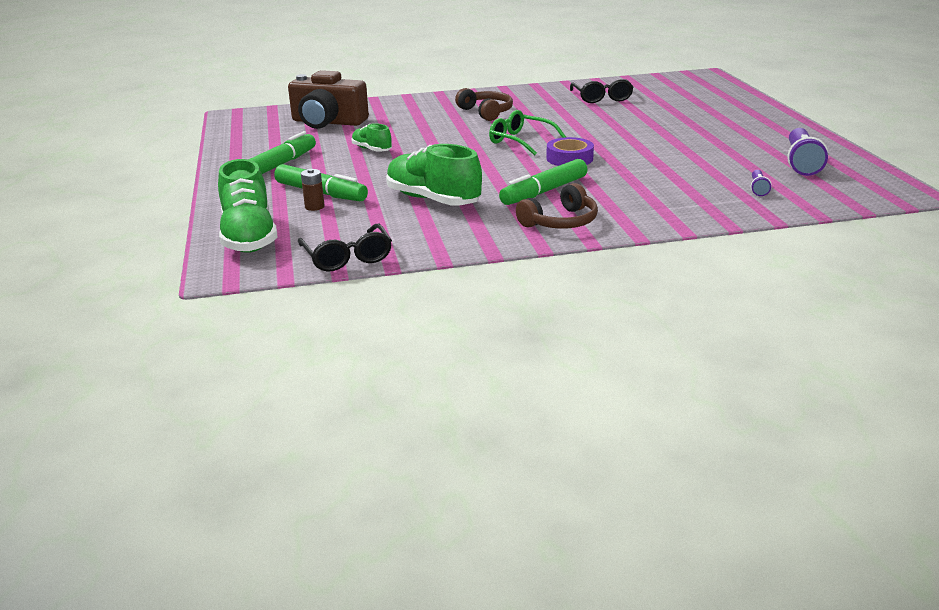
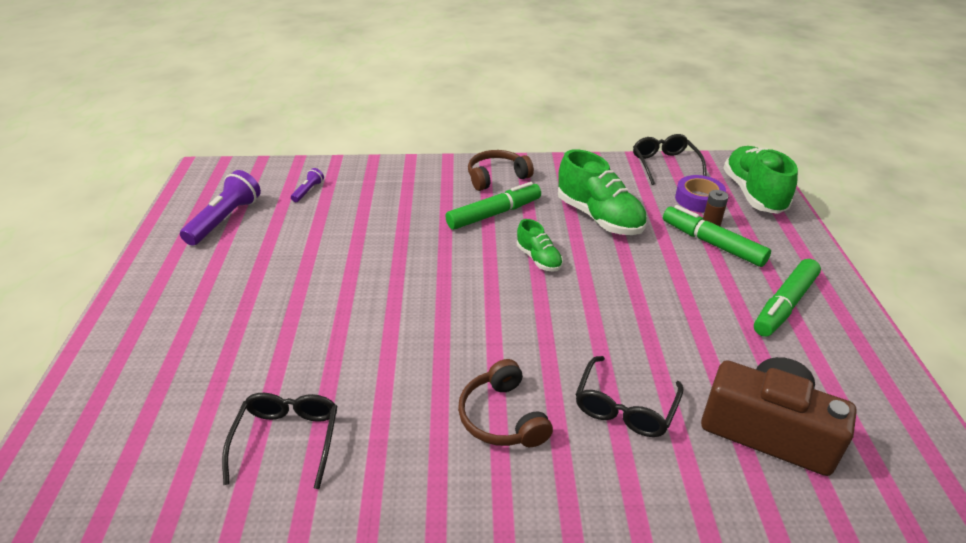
camera: 170 degrees left, 10 degrees up
green shoe [351,123,392,152] -> green shoe moved to [517,219,563,272]
green glasses [489,110,566,155] -> none
purple tape [546,137,594,166] -> purple tape moved to [675,175,726,213]
none -> black glasses [575,356,684,437]

